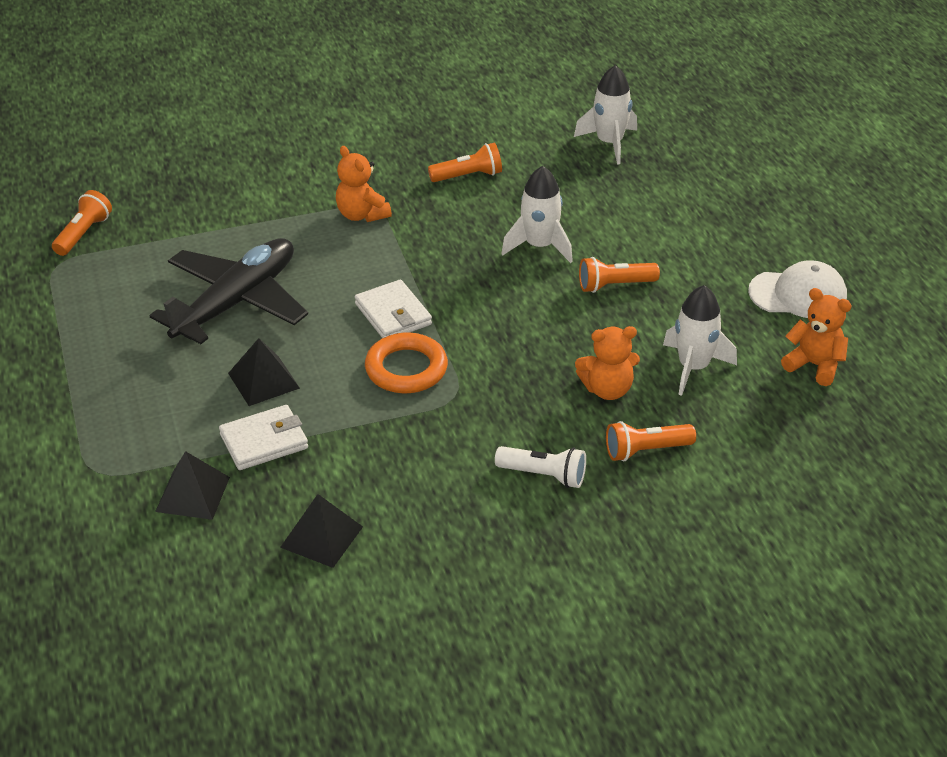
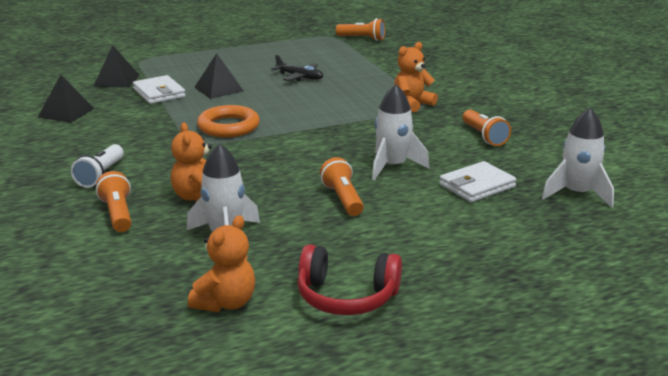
camera: 85 degrees right, 15 degrees down
black plane [150,238,308,344] -> black plane [272,55,323,81], size x0.46
white wallet [355,280,432,338] -> white wallet moved to [439,161,517,202]
white cap [748,260,847,318] -> red headphones [297,244,402,315]

